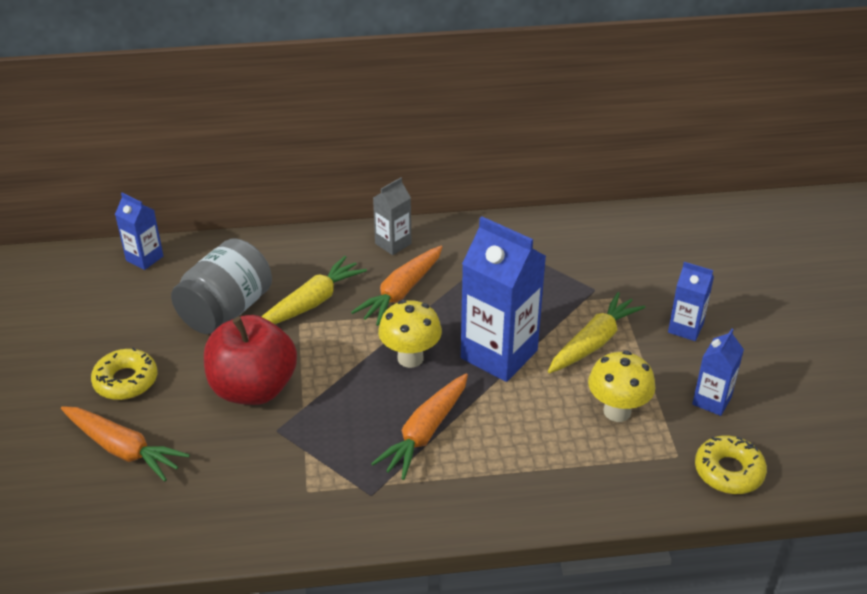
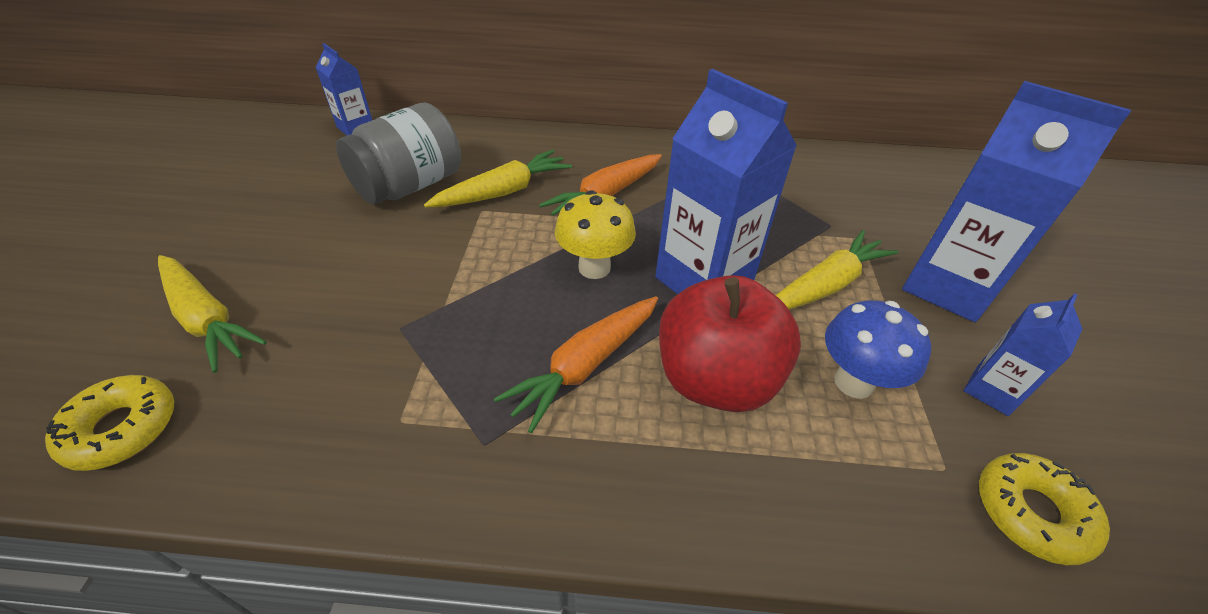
camera: 10 degrees right, 5 degrees up
orange carrot [61,406,190,482] -> yellow carrot [158,255,267,373]
yellow donut [91,347,157,400] -> yellow donut moved to [45,375,174,471]
red apple [204,315,297,405] -> red apple moved to [659,275,801,412]
grey carton [373,178,412,255] -> none
yellow mushroom [588,351,655,422] -> blue mushroom [825,300,931,399]
blue carton [668,262,714,341] -> blue carton [902,81,1131,322], size x1.92

